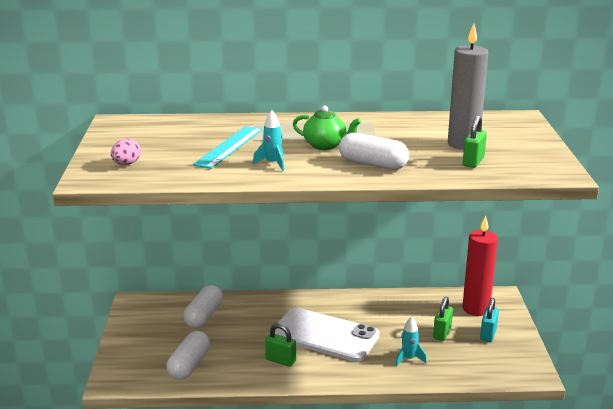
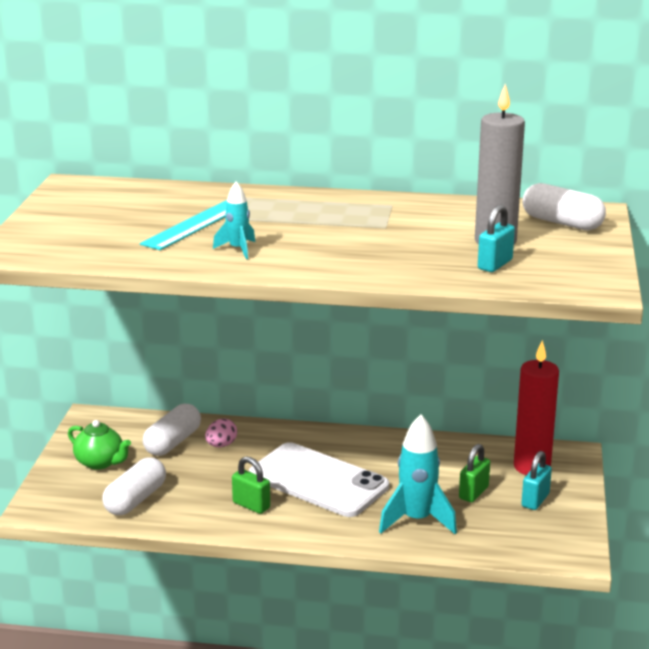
camera: 10 degrees right, 0 degrees up
pink egg [111,139,141,165] -> pink egg moved to [205,418,237,447]
green teapot [293,106,361,150] -> green teapot moved to [68,420,131,470]
white capsule [339,133,409,170] -> white capsule moved to [522,183,606,230]
turquoise rocket [395,317,427,366] -> turquoise rocket [379,414,457,534], size x1.82
green padlock [463,115,487,168] -> turquoise padlock [478,204,515,272]

